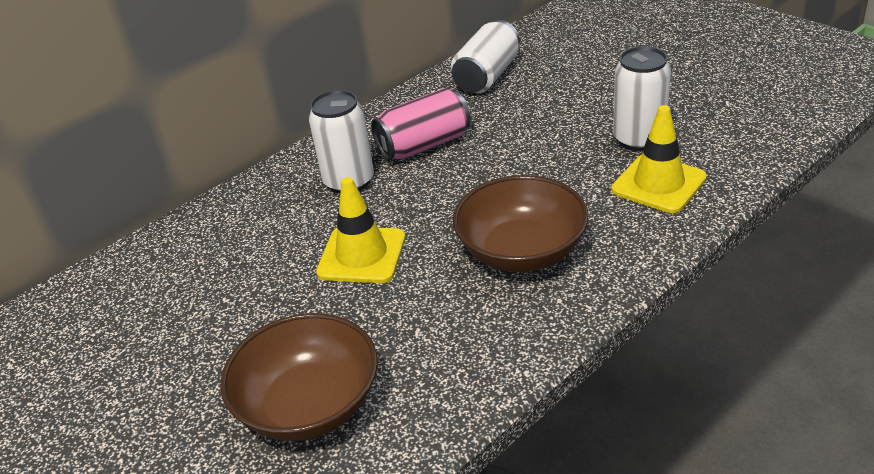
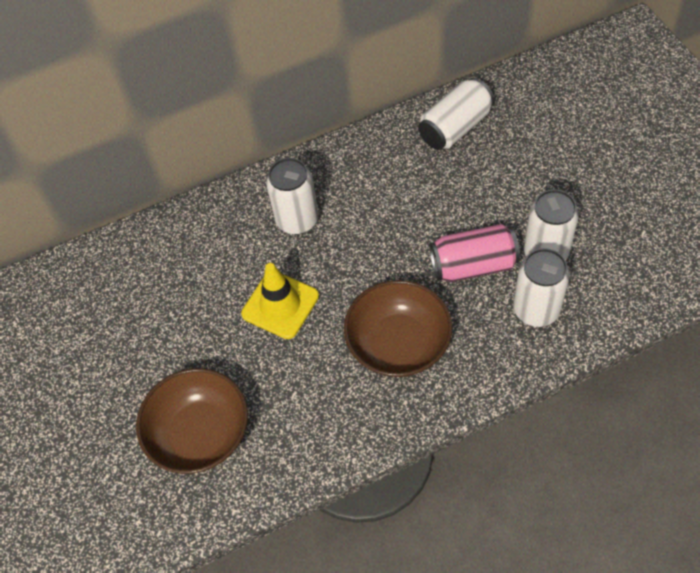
camera: 20 degrees right, 20 degrees up
pink can [371,88,471,160] -> pink can moved to [430,224,520,282]
yellow traffic cone [612,105,707,213] -> white can [513,248,570,327]

